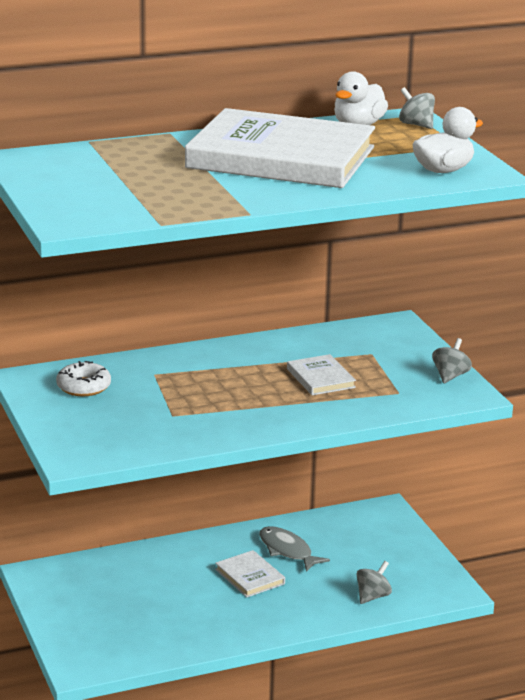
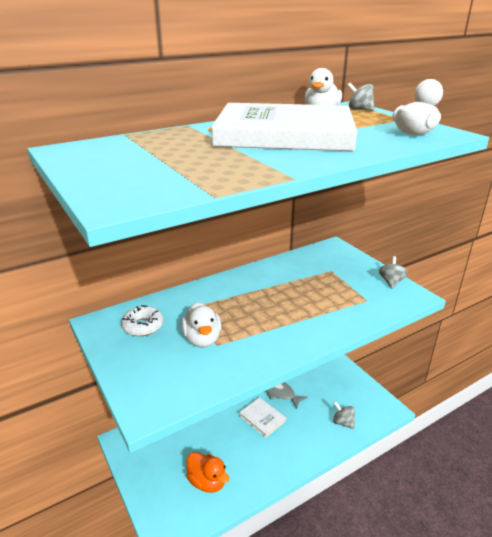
camera: 10 degrees left, 5 degrees up
white book [287,354,356,395] -> none
grey spinning top [357,561,392,604] -> grey spinning top turned 75 degrees counterclockwise [333,401,355,429]
none -> white duck [181,302,221,347]
none -> orange duck [186,452,230,493]

